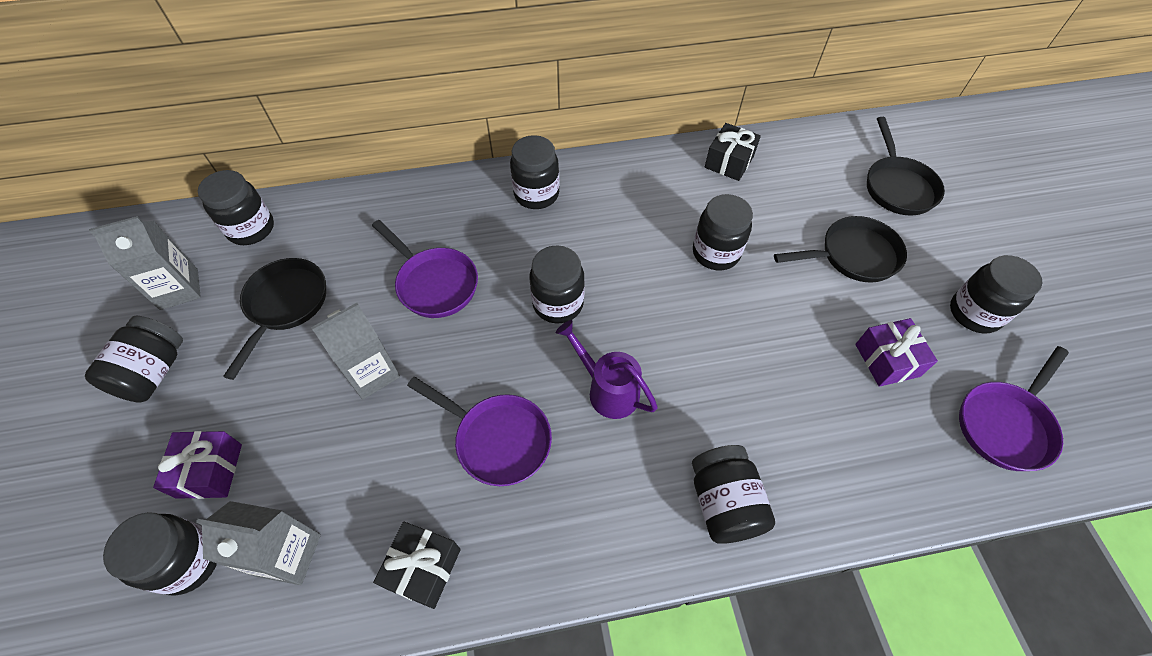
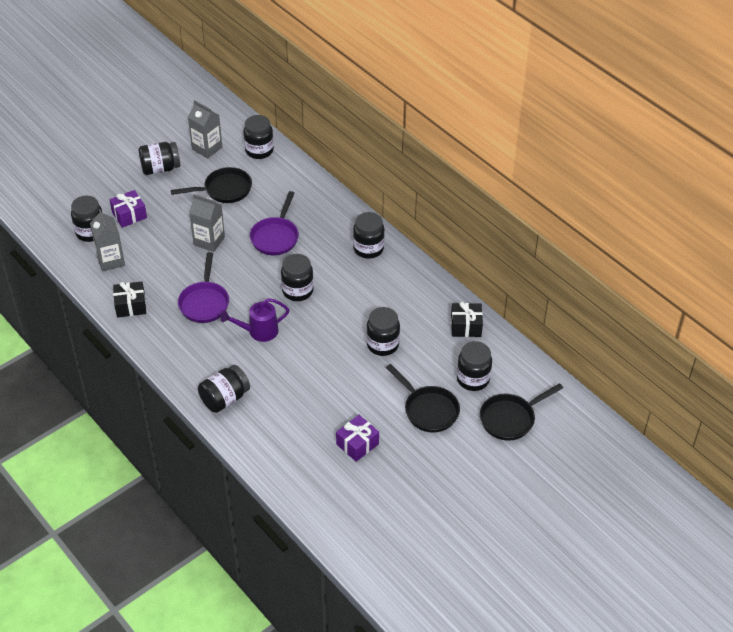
camera: 60 degrees right, 10 degrees down
purple watering can [556,320,658,419] -> purple watering can turned 120 degrees counterclockwise [220,298,289,342]
black jar [950,255,1042,333] -> black jar moved to [457,341,492,391]
purple pan [959,346,1069,471] -> none

